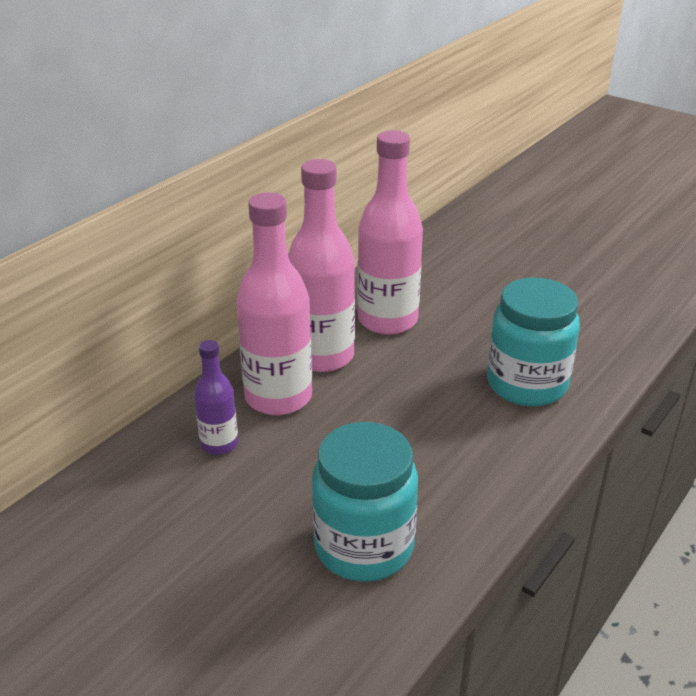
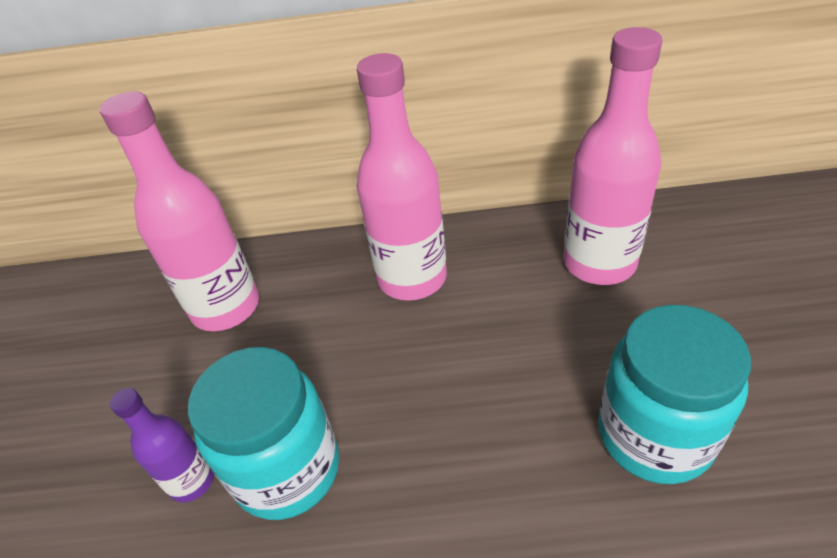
camera: 55 degrees right, 10 degrees up
purple bottle [194,340,238,455] -> purple bottle moved to [110,388,214,502]
pink bottle [288,159,355,372] -> pink bottle moved to [100,91,259,331]

